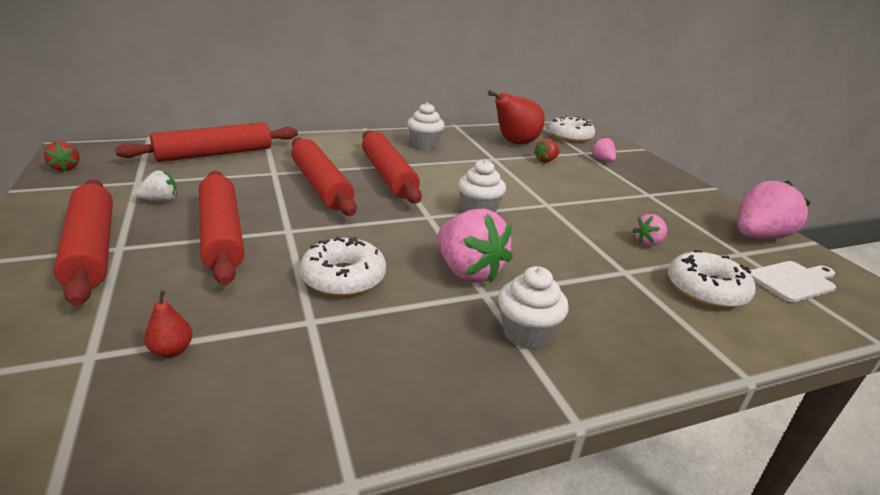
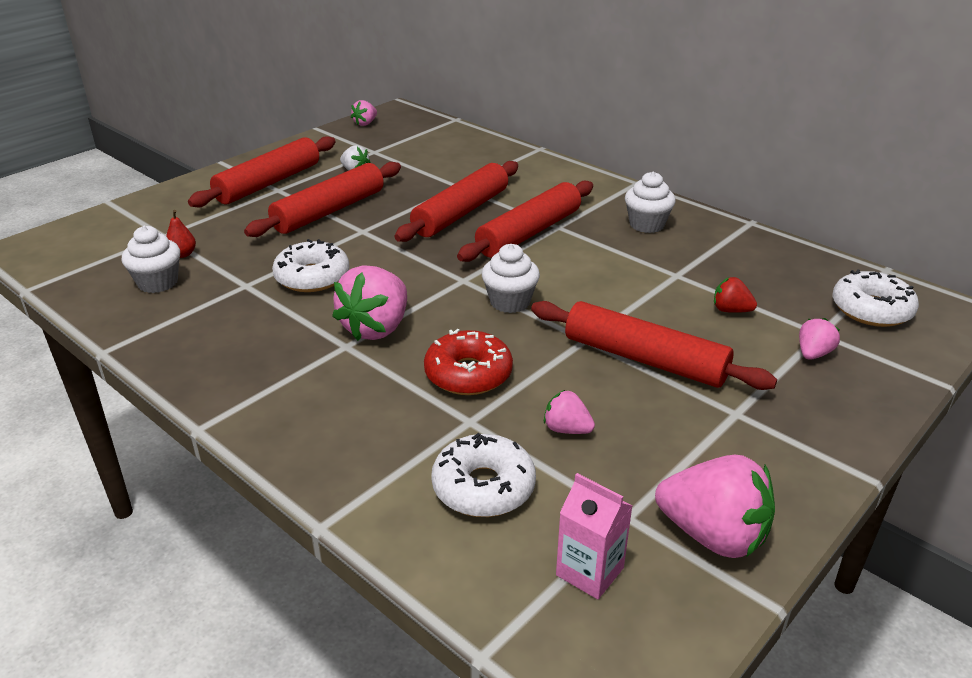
camera: 65 degrees right, 5 degrees up
red strawberry [44,141,80,171] -> pink strawberry [351,100,377,126]
red rolling pin [115,122,298,162] -> red rolling pin moved to [531,301,777,390]
red pear [488,90,545,144] -> none
white cupcake [498,266,569,349] -> white cupcake moved to [122,226,180,293]
white cutting board [750,261,836,302] -> pink carton [556,473,632,599]
none -> red donut [424,329,513,395]

